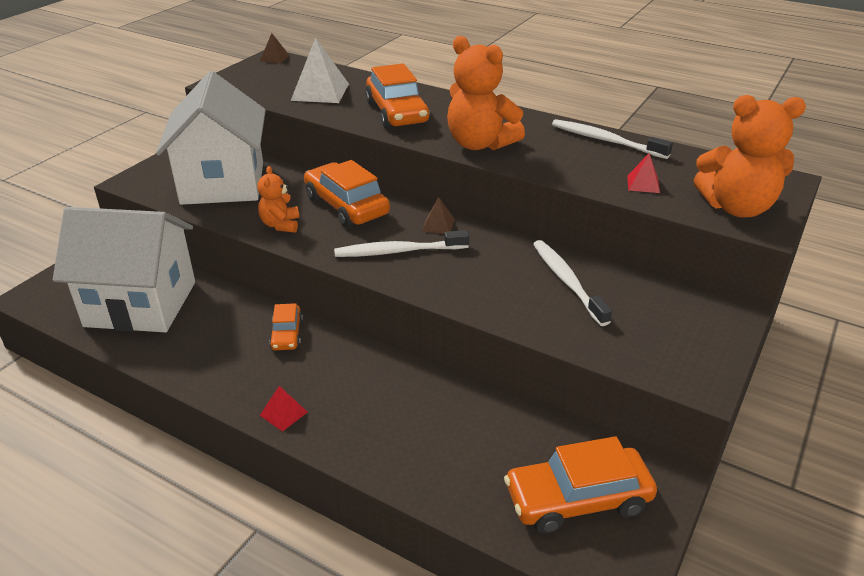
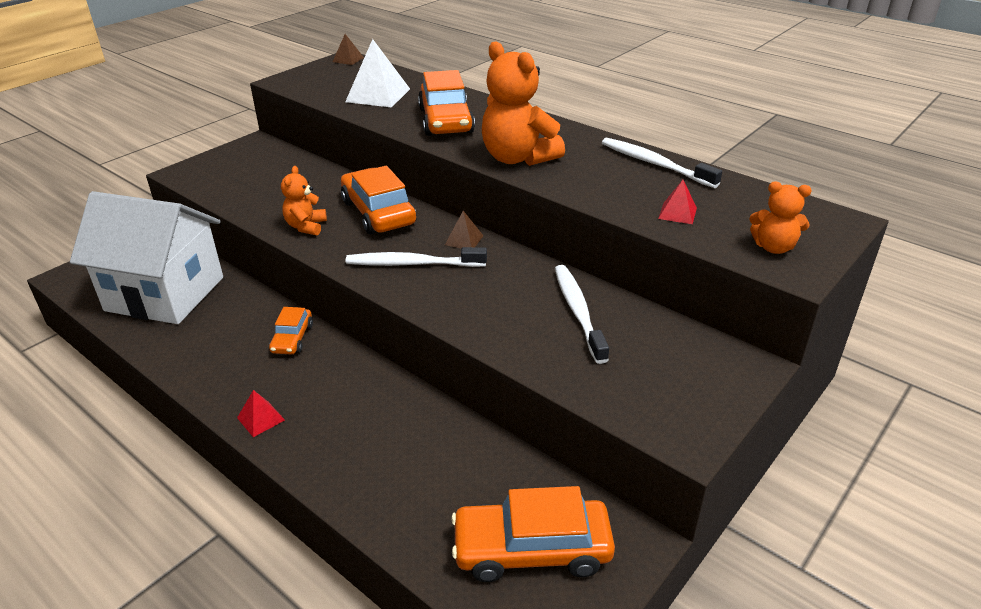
camera: 10 degrees right, 0 degrees up
white house [156,71,266,205] -> none
orange teddy bear [693,95,806,218] -> orange teddy bear [749,182,812,254], size x0.55

